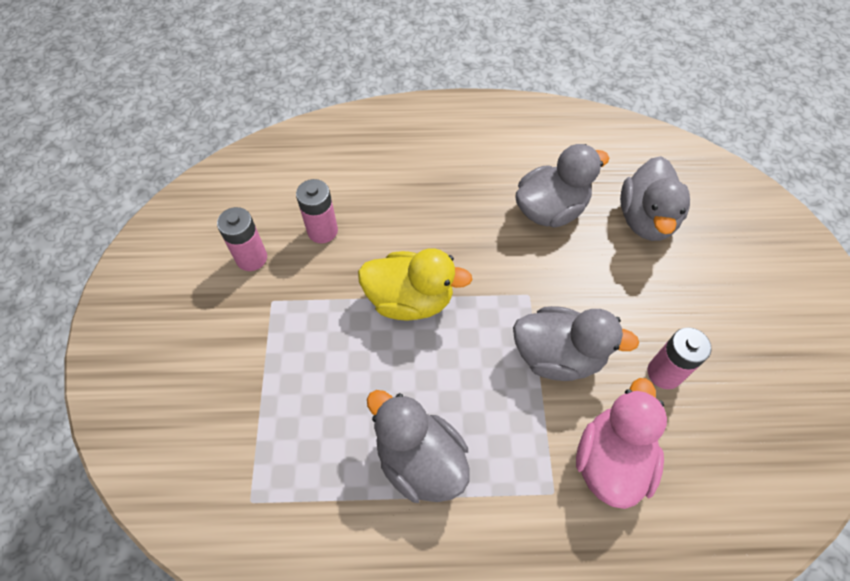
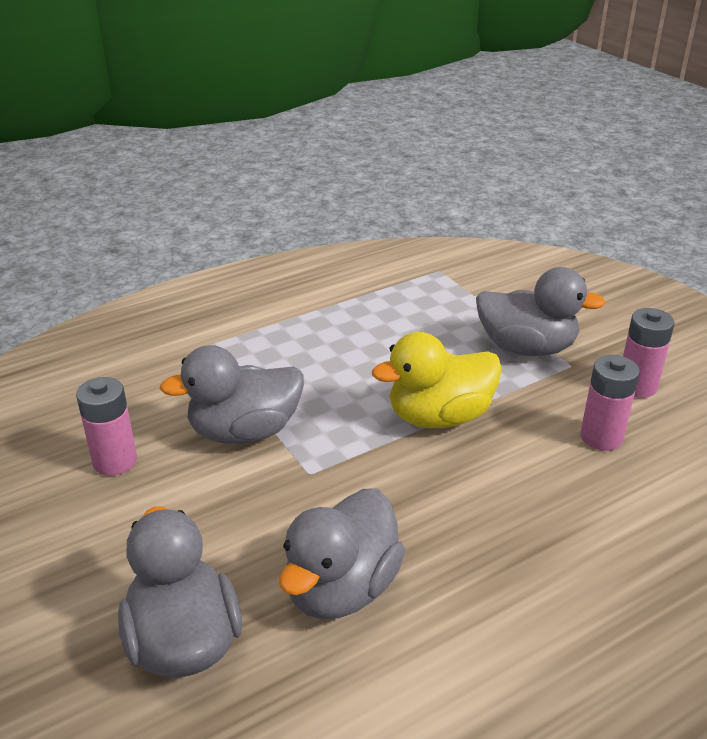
camera: 150 degrees right, 25 degrees down
grey duck [367,390,470,503] -> grey duck moved to [476,267,606,356]
pink duck [576,378,667,509] -> none

